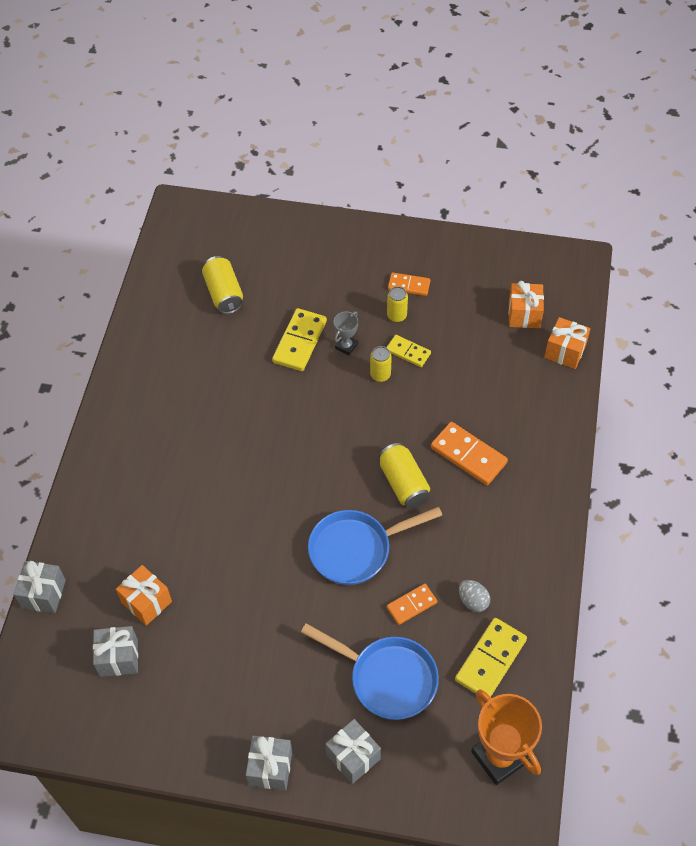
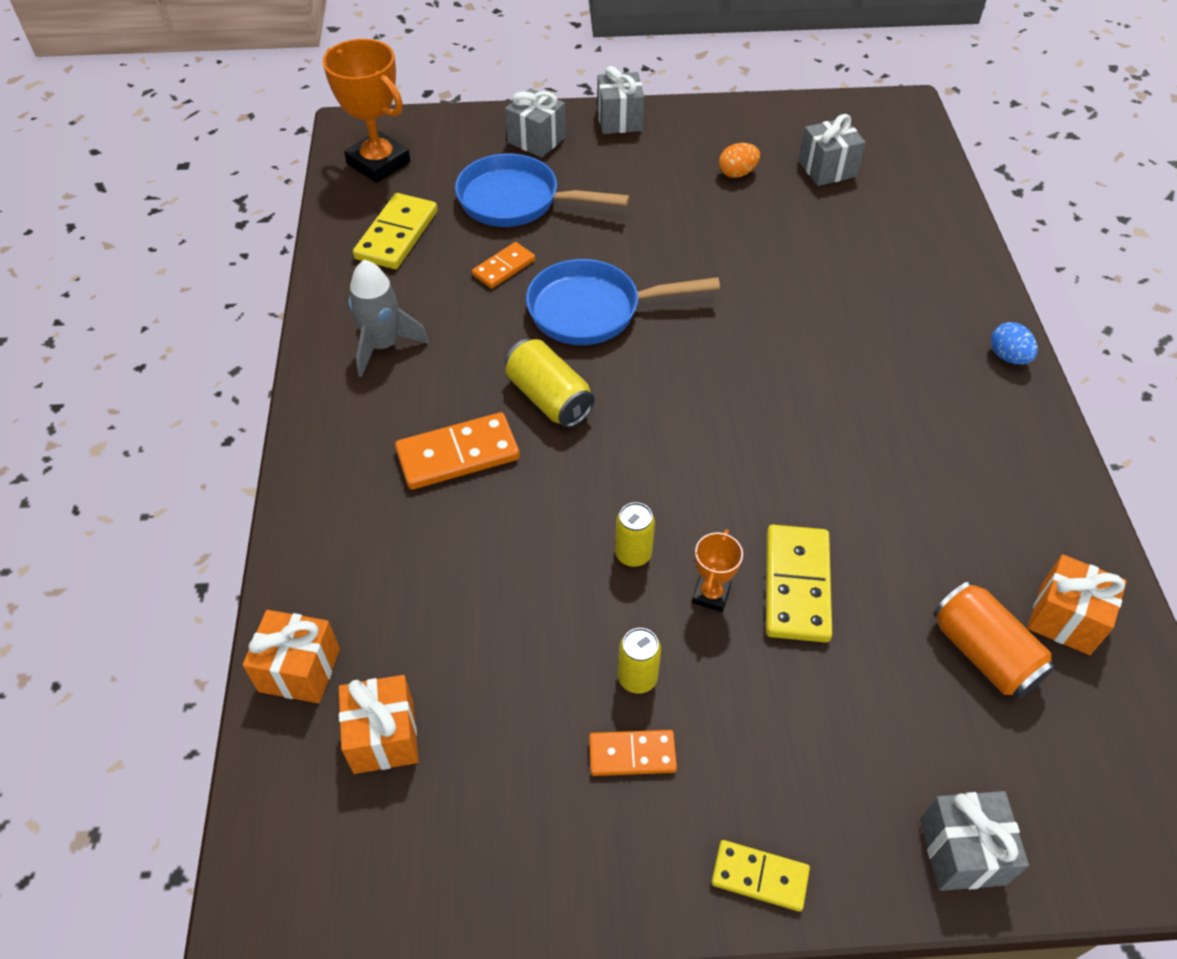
camera: 165 degrees right, 5 degrees down
grey gift [13,561,66,613] -> grey gift moved to [920,791,1029,891]
orange gift [116,565,172,626] -> orange gift moved to [1027,554,1127,655]
yellow can [202,256,243,314] -> orange can [933,581,1055,699]
blue pan [308,507,442,585] -> blue pan turned 150 degrees counterclockwise [526,259,720,345]
grey trophy [334,311,358,356] -> orange trophy [692,529,743,612]
yellow domino [386,335,431,367] -> yellow domino moved to [712,840,810,912]
orange domino [431,422,508,485] -> orange domino turned 45 degrees counterclockwise [395,412,520,490]
grey egg [459,580,490,612] -> none
none -> grey rocket [349,260,429,377]
none -> orange egg [719,143,760,178]
none -> blue egg [991,322,1038,365]

